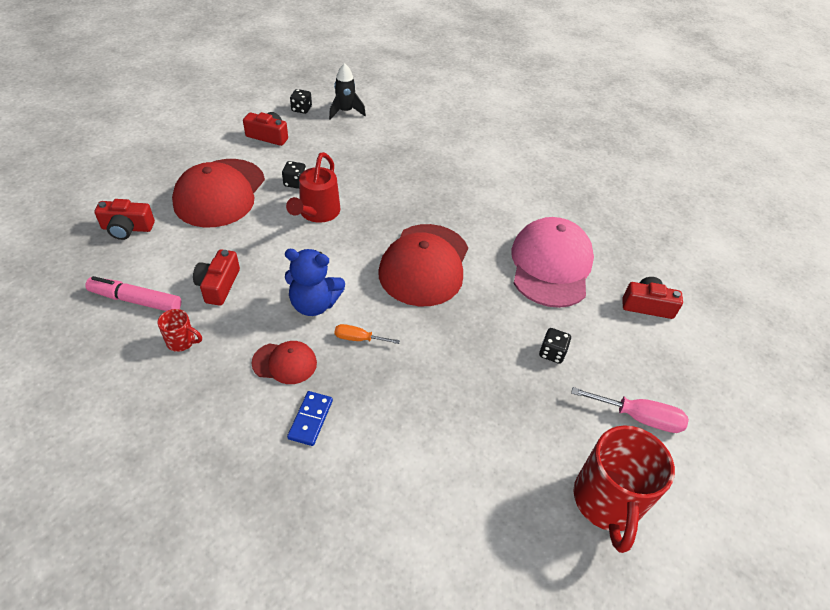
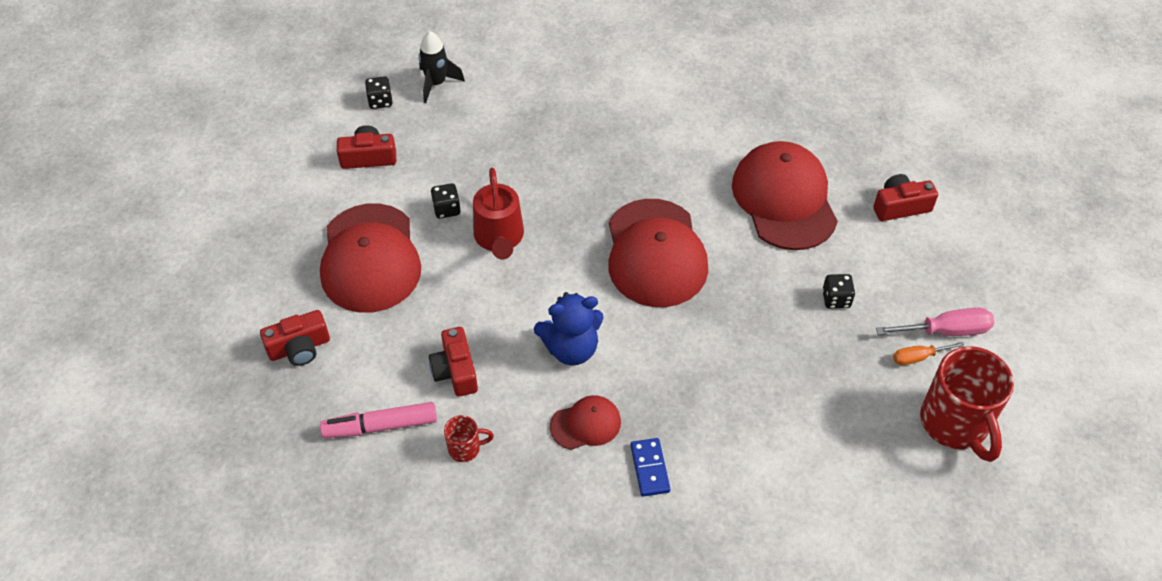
camera: 20 degrees left, 5 degrees up
orange screwdriver [335,324,400,344] -> orange screwdriver moved to [893,342,964,365]
pink cap [511,217,594,308] -> red cap [732,141,838,250]

